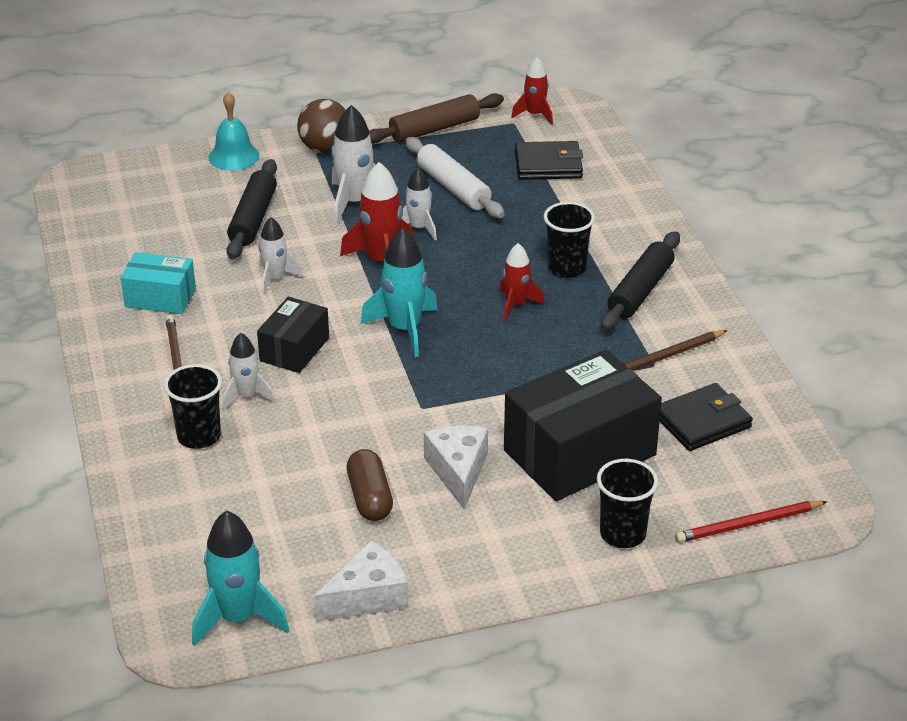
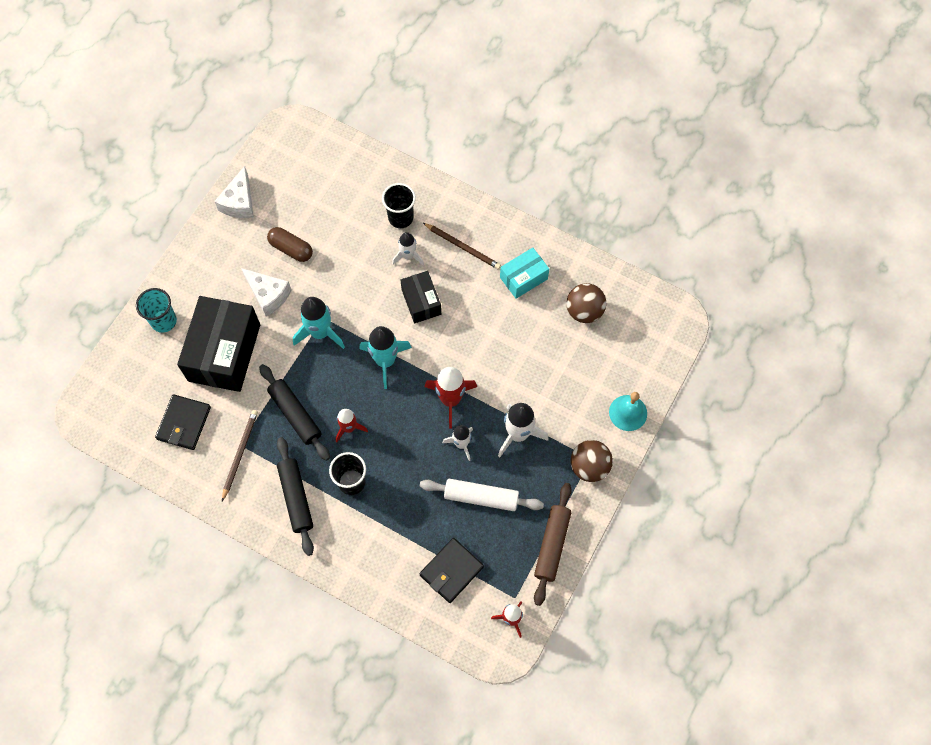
camera: 135 degrees right, 30 degrees up
turquoise rocket [192,510,289,647] -> turquoise rocket moved to [293,297,345,349]
black rolling pin [226,159,277,259] -> black rolling pin moved to [259,364,330,461]
white rocket [259,217,303,294] -> none
black cup [597,459,658,548] -> turquoise cup [136,288,177,333]
red pencil [675,501,827,543] -> none
none -> brown ball [566,283,606,323]

